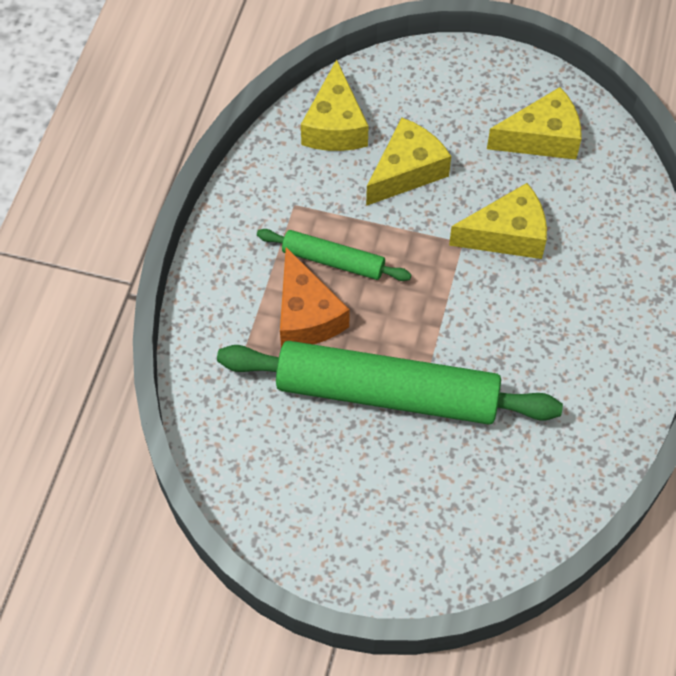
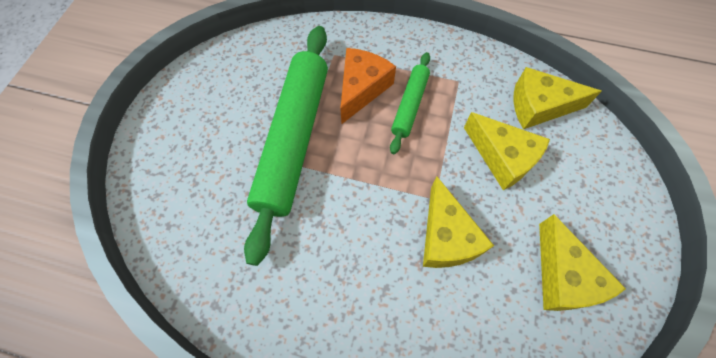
camera: 90 degrees right, 5 degrees up
orange cheese [280,247,350,347] -> orange cheese turned 135 degrees clockwise [340,48,396,124]

